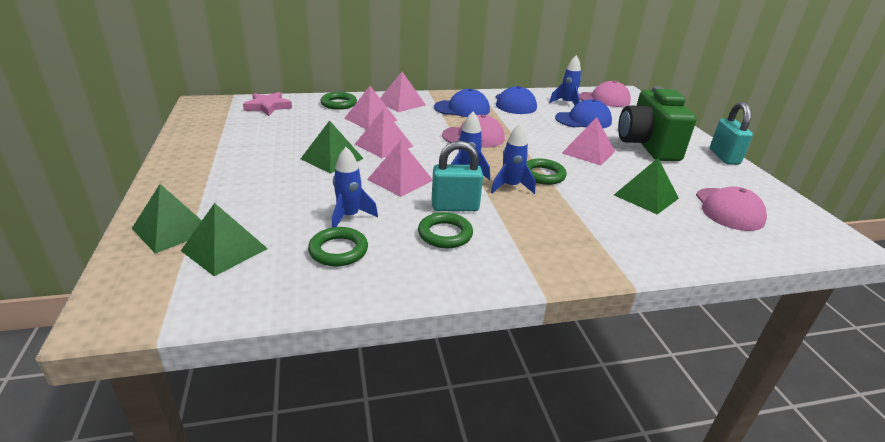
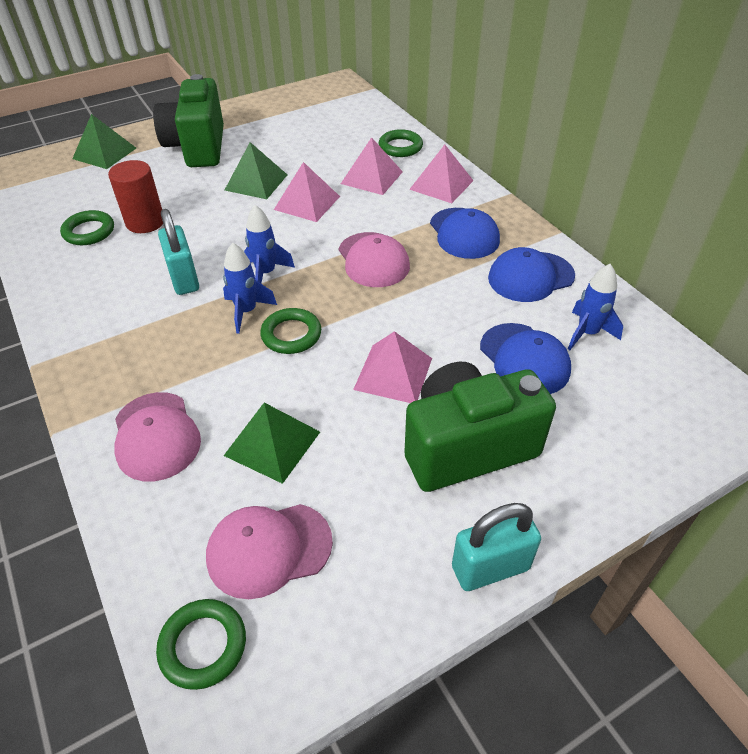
camera: 75 degrees right, 15 degrees up
green pyramid [181,203,268,276] -> none
pink star [243,92,292,116] -> none
blue rocket [332,147,378,227] -> red cylinder [108,160,163,233]
pink pyramid [367,141,433,197] -> none
green ring [418,212,473,248] -> green ring moved to [156,599,246,690]
pink cap [579,80,631,107] -> pink cap moved to [114,392,201,481]
none -> green camera [153,74,224,167]

